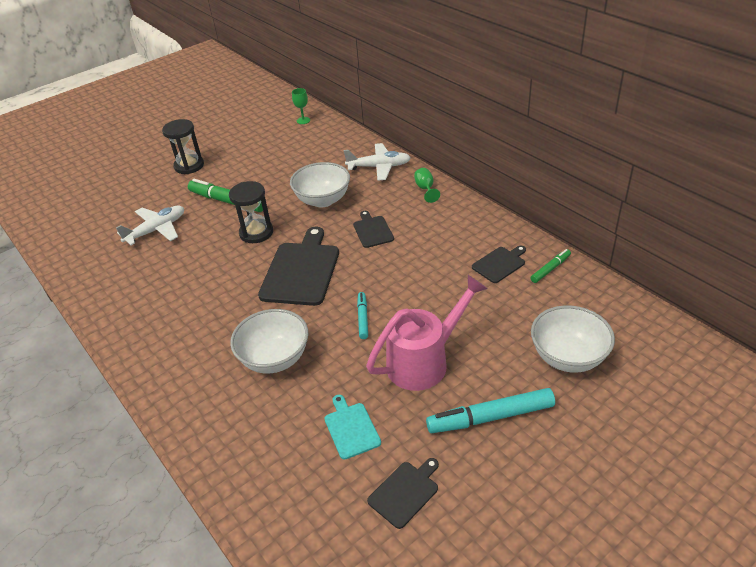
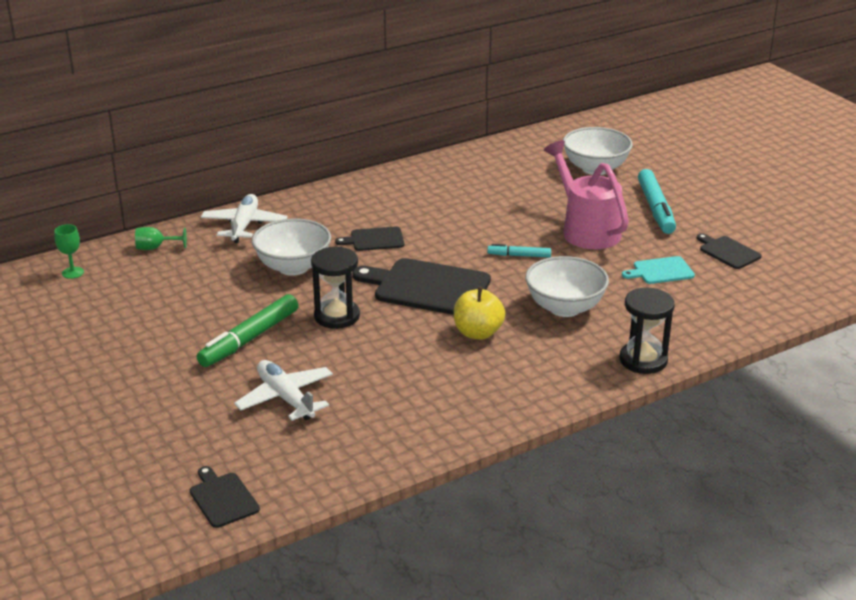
camera: 85 degrees left, 10 degrees down
black hourglass [162,119,204,174] -> black hourglass moved to [619,288,675,374]
green goblet [414,168,440,203] -> green goblet moved to [135,227,187,250]
black cutting board [472,246,526,283] -> black cutting board moved to [190,466,260,528]
green marker [530,249,571,283] -> none
none -> yellow apple [454,287,505,340]

